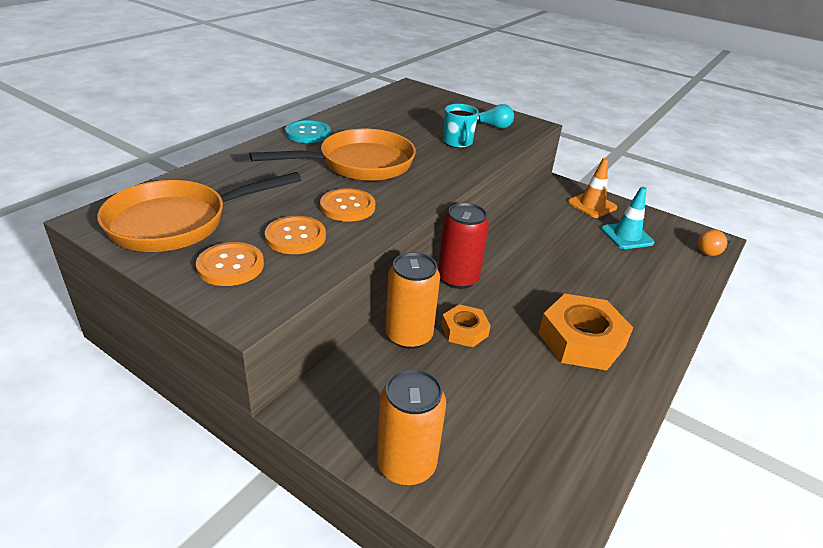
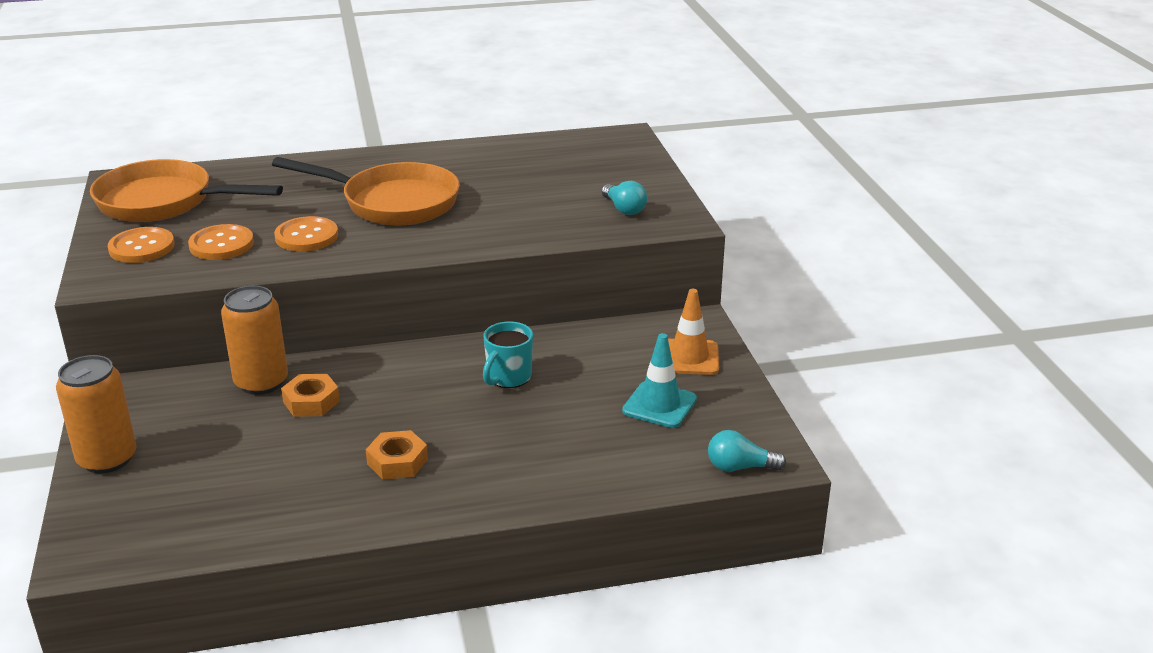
camera: 45 degrees right, 5 degrees down
turquoise button [285,120,331,143] -> none
red can [438,203,489,289] -> none
turquoise mug [443,104,479,148] -> turquoise mug moved to [483,322,533,388]
orange nut [539,293,633,370] -> orange nut [366,430,428,480], size x0.56
orange light bulb [698,229,731,256] -> turquoise light bulb [708,430,786,472]

